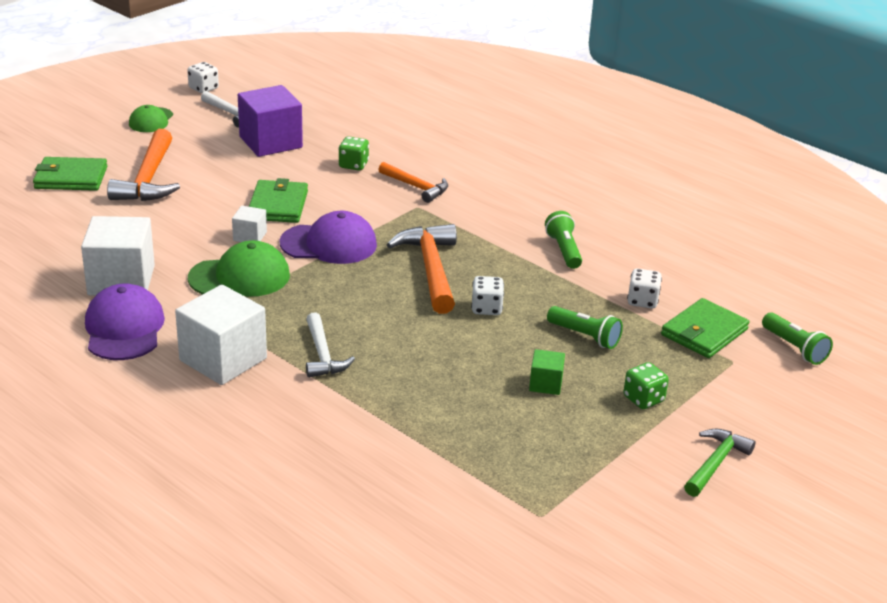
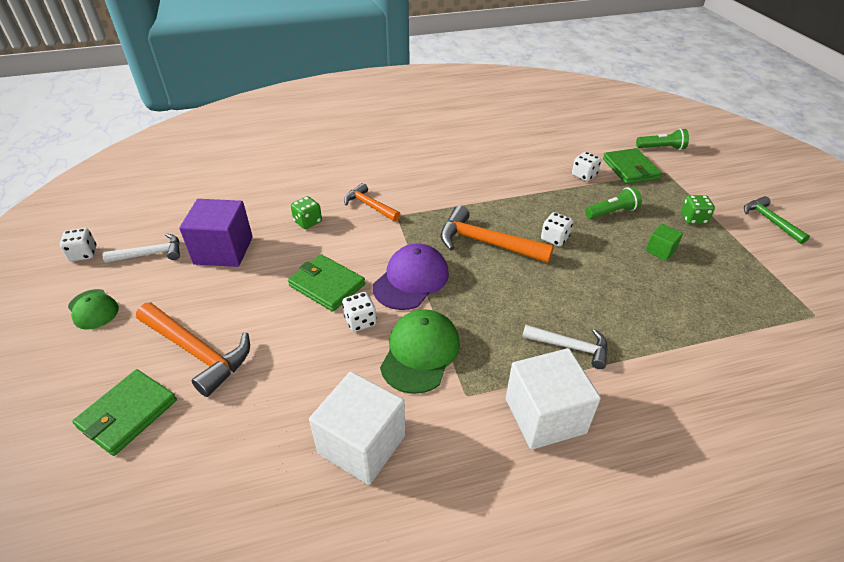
camera: 55 degrees left, 10 degrees up
purple cap [85,283,165,360] -> none
white cube [232,206,267,242] -> white dice [342,292,377,332]
orange hammer [378,162,448,203] -> orange hammer turned 120 degrees counterclockwise [344,183,401,222]
green flashlight [545,211,582,269] -> none

